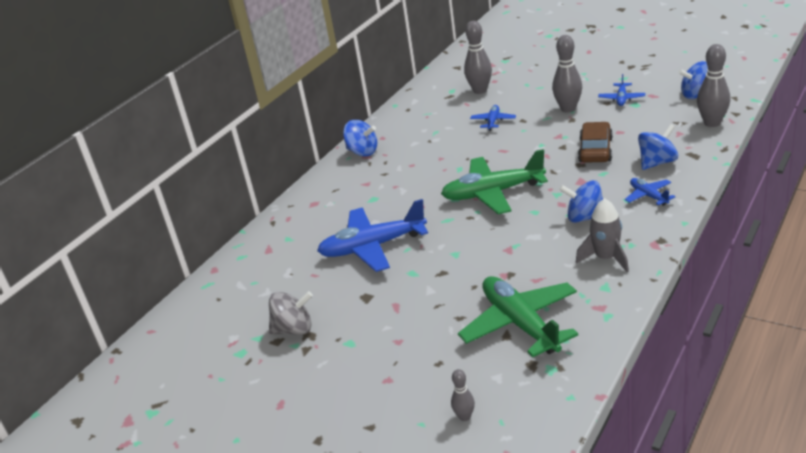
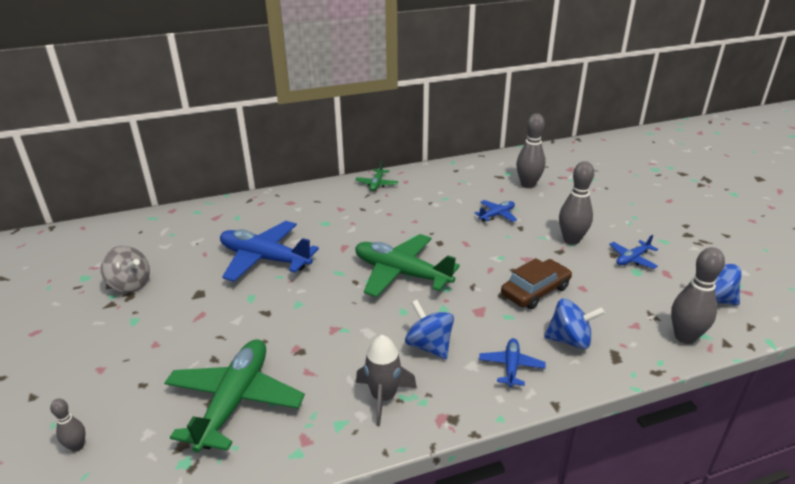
camera: 35 degrees right, 0 degrees up
blue spinning top [343,120,377,156] -> green plane [355,161,398,191]

